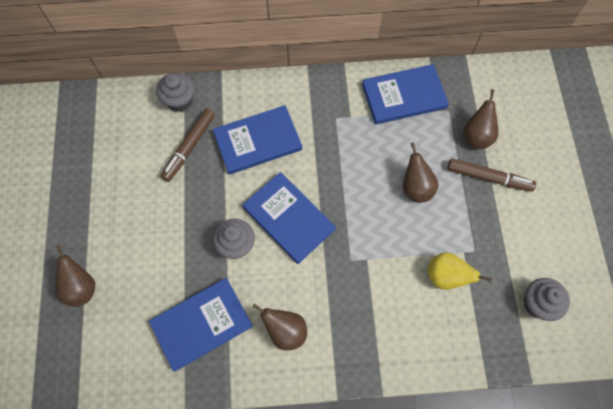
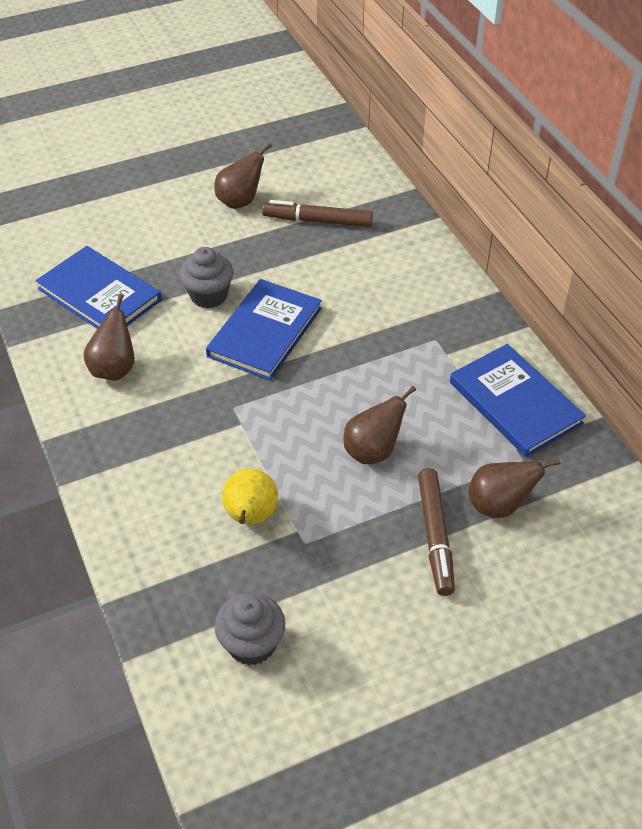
camera: 70 degrees right, 20 degrees down
brown pear [55,244,95,307] -> brown pear moved to [214,143,272,209]
grey cupcake [157,73,195,112] -> none
blue book [213,105,302,175] -> none

